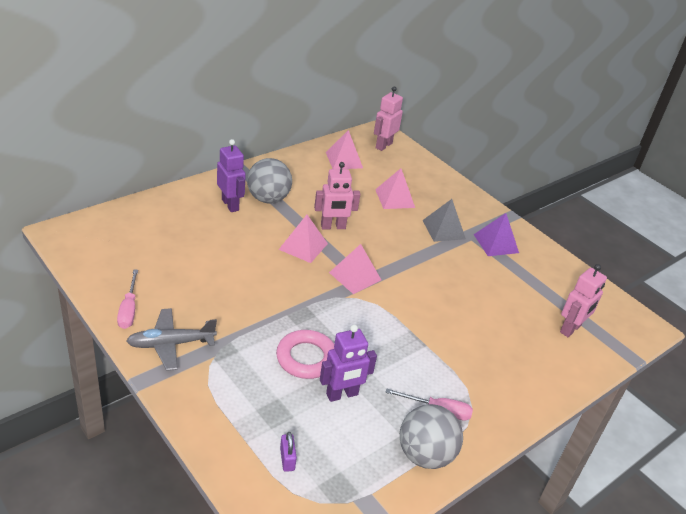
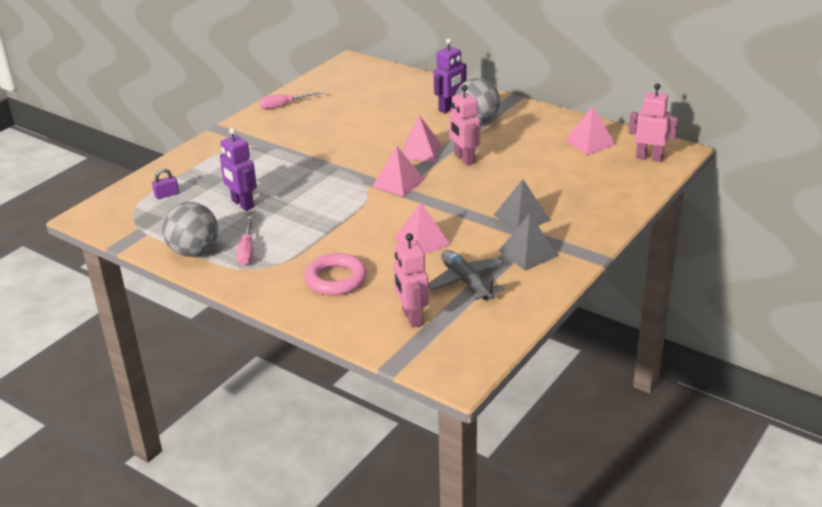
camera: 80 degrees right, 5 degrees down
grey plane [126,308,217,371] -> grey plane moved to [428,250,505,301]
pink ring [276,330,334,379] -> pink ring moved to [305,253,367,296]
pink pyramid [375,168,415,209] -> pink pyramid moved to [394,202,450,254]
purple pyramid [474,213,519,256] -> grey pyramid [499,214,558,271]
pink robot [560,264,607,337] -> pink robot turned 45 degrees clockwise [394,233,429,328]

